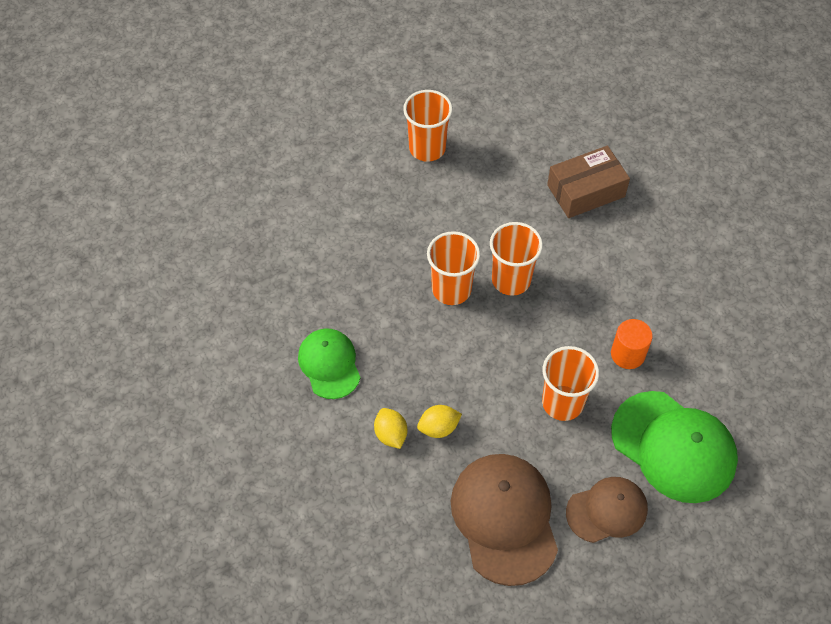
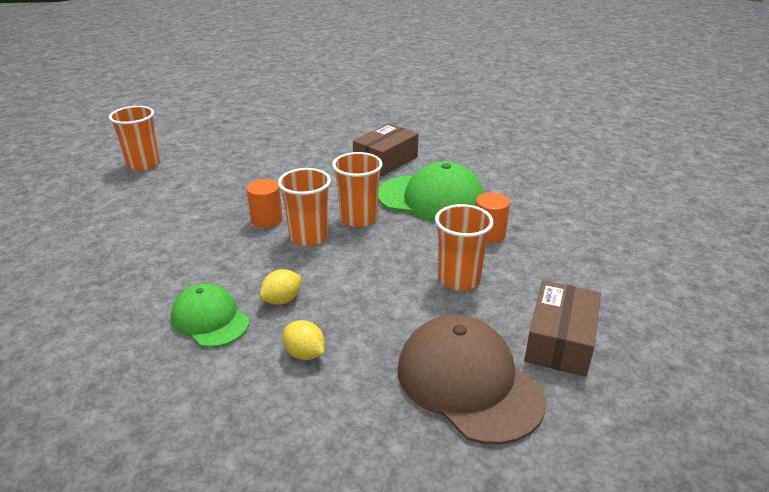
camera: 25 degrees left, 25 degrees down
orange cup [403,90,453,162] -> orange cup moved to [109,106,160,171]
yellow lemon [417,405,462,438] -> yellow lemon moved to [260,269,301,305]
brown cap [566,477,648,543] -> brown box [524,280,601,377]
green cap [611,391,738,503] -> green cap moved to [378,161,484,221]
none -> orange cylinder [246,179,283,228]

